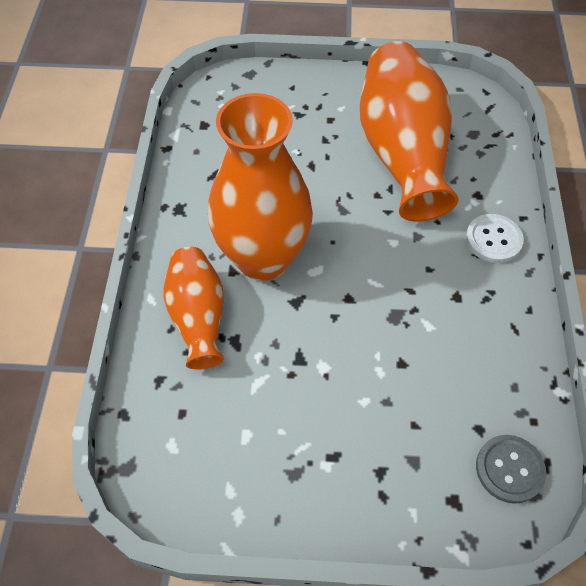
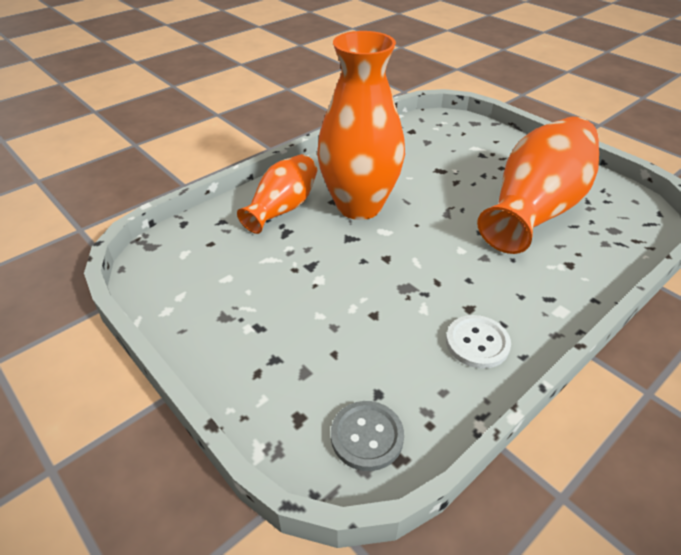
camera: 45 degrees right, 15 degrees down
white button [466,214,524,263] -> white button moved to [446,315,511,369]

